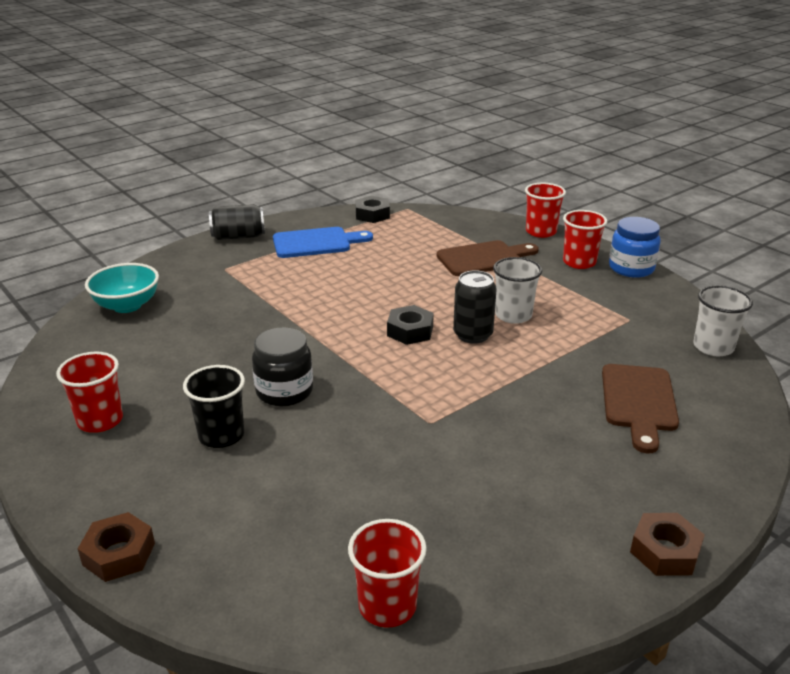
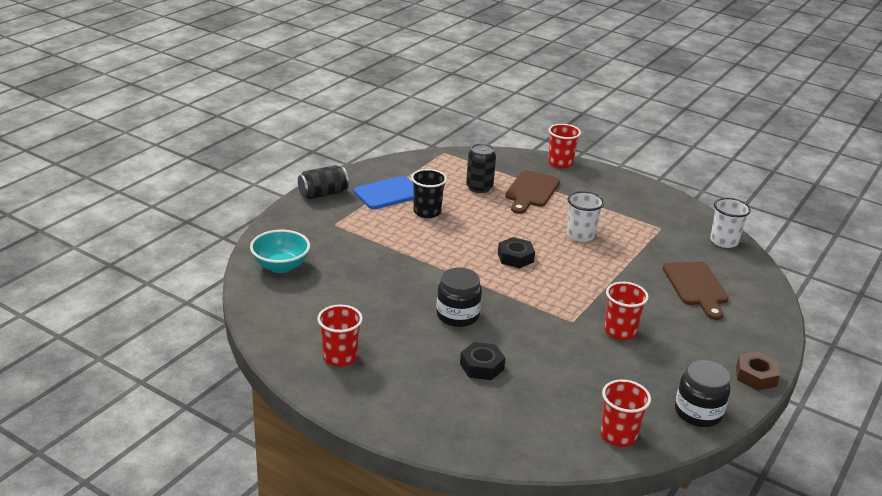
camera: 20 degrees left, 0 degrees up
brown nut [78,512,155,582] -> none
black cup [183,365,245,448] -> black cup moved to [411,169,447,218]
black nut [355,196,390,223] -> black nut moved to [460,342,505,380]
brown cutting board [437,240,539,276] -> brown cutting board turned 150 degrees clockwise [505,170,560,214]
black can [453,270,497,344] -> black can moved to [466,143,496,193]
red cup [563,210,607,269] -> red cup moved to [604,282,649,340]
blue jar [609,217,661,278] -> none
none -> black jar [675,360,730,427]

